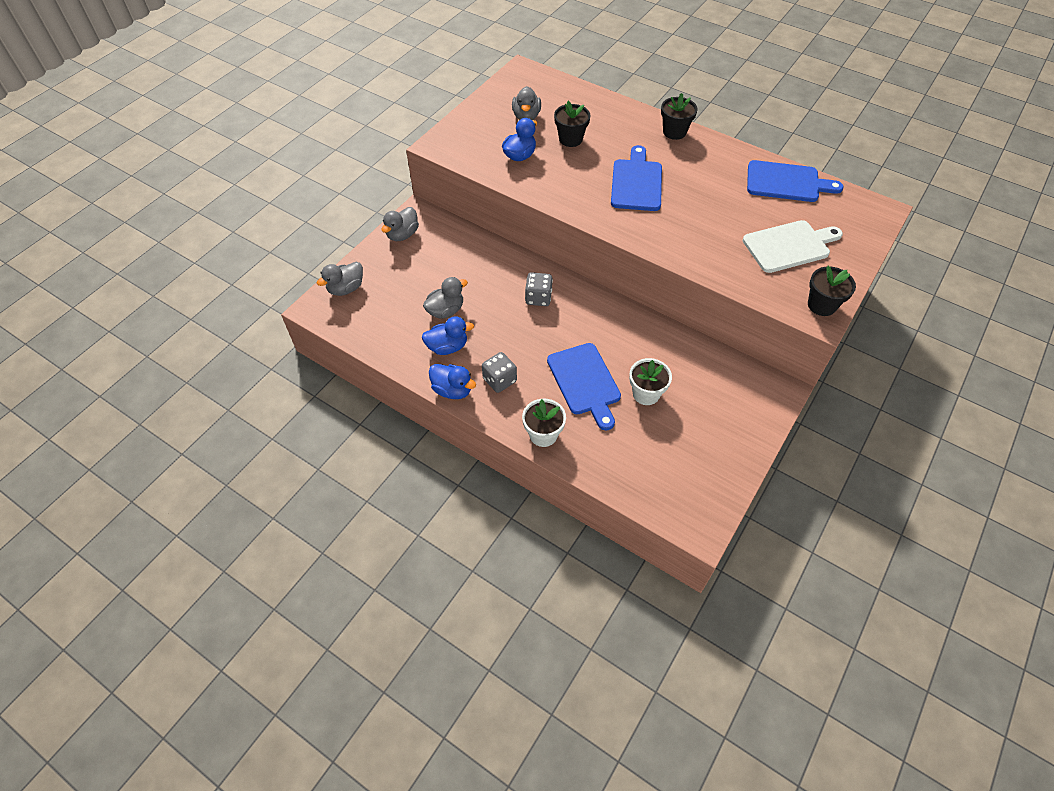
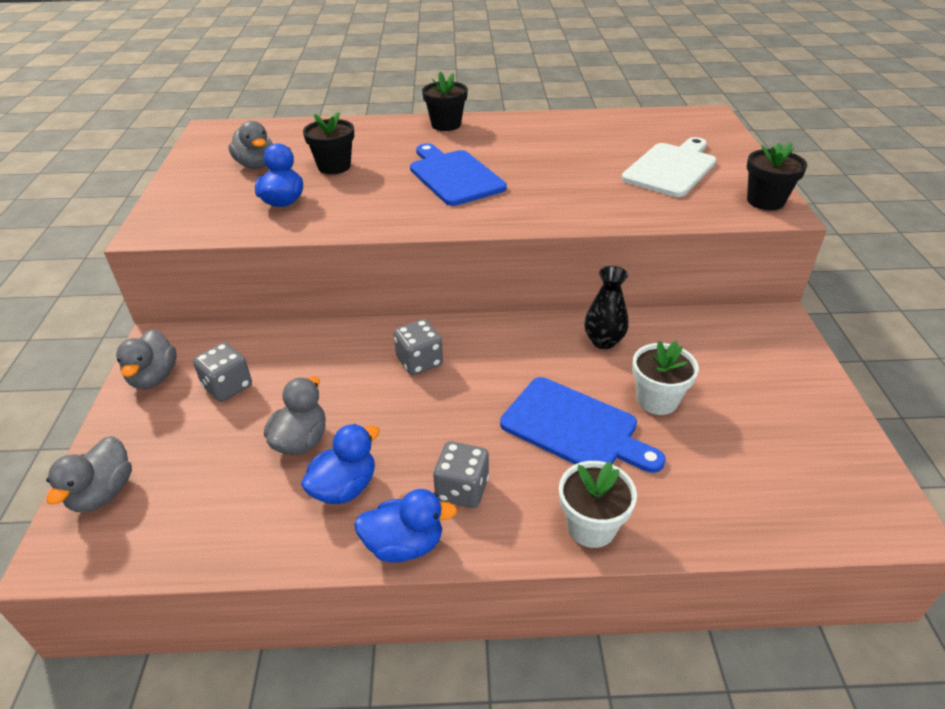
camera: 35 degrees left, 15 degrees down
blue cutting board [747,160,844,202] -> none
none -> grey dice [193,342,252,402]
none -> black vase [584,266,629,349]

